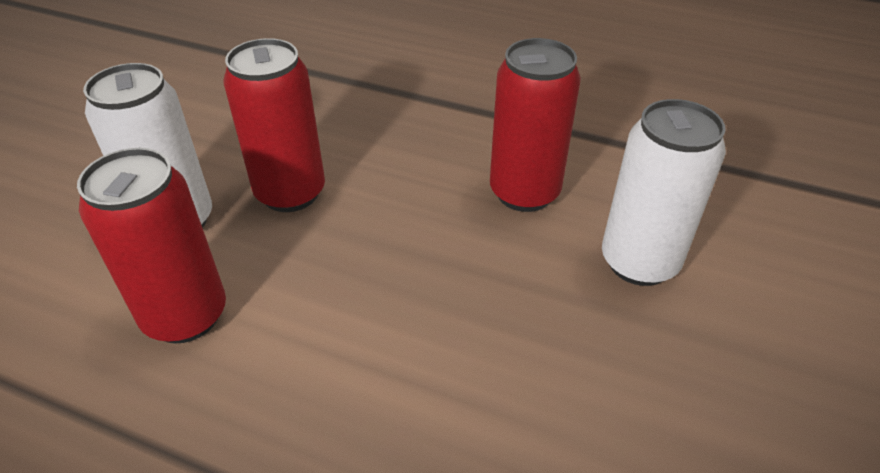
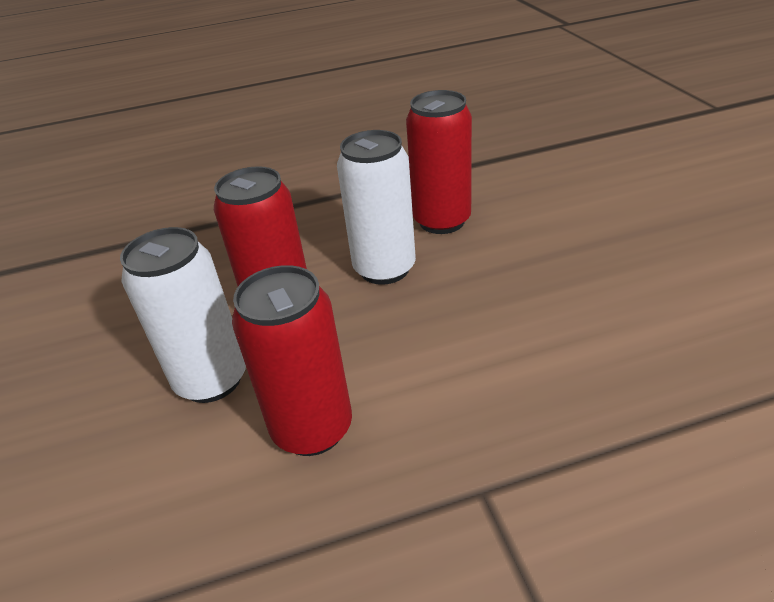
camera: 35 degrees left, 5 degrees down
white can [602,99,726,286] -> white can moved to [337,130,416,285]

